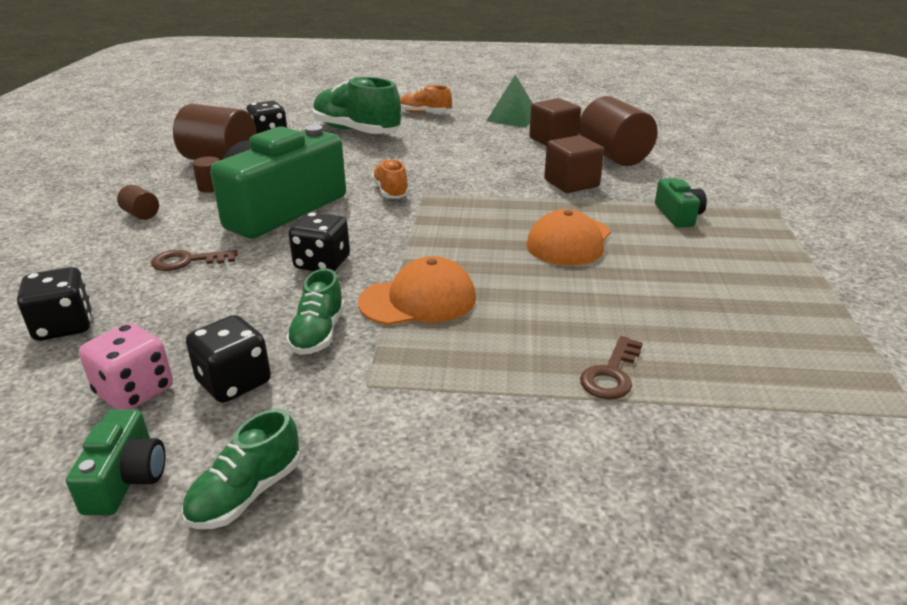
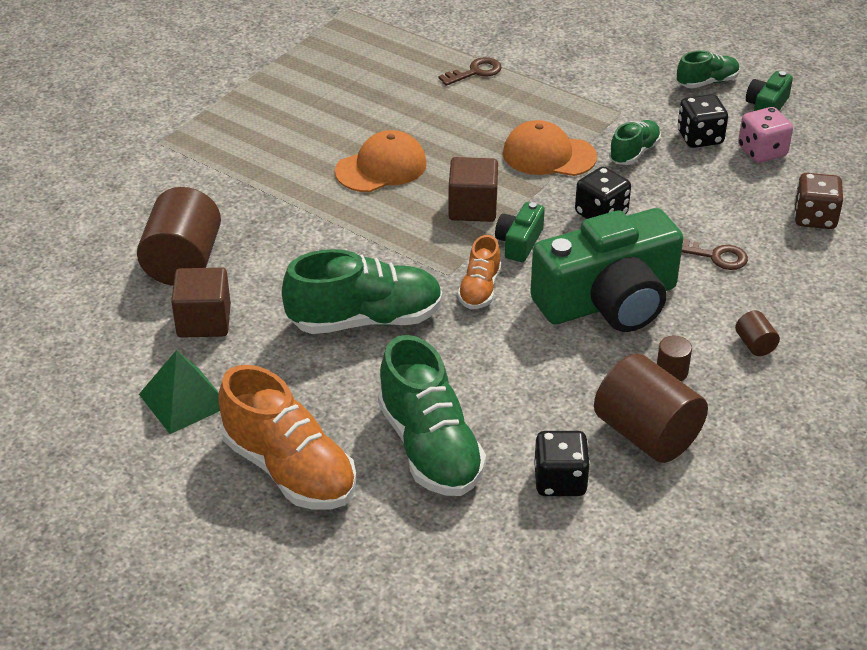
camera: 150 degrees left, 10 degrees up
black dice [17,267,92,341] -> brown dice [794,173,843,229]
orange shoe [400,85,452,113] -> orange shoe [218,365,356,510], size x1.88
brown cube [544,135,604,193] -> brown cube moved to [448,157,498,222]
green camera [655,178,707,228] -> green camera moved to [495,202,545,262]
none -> green shoe [282,249,443,334]

